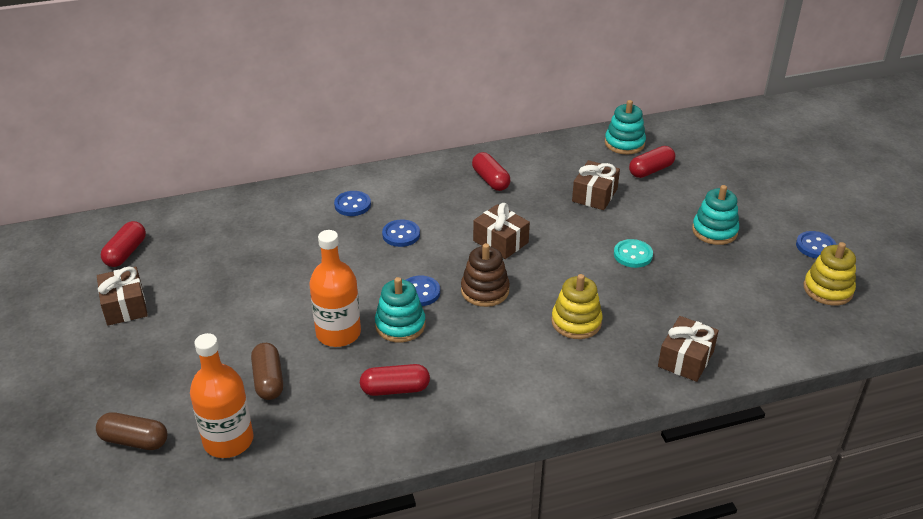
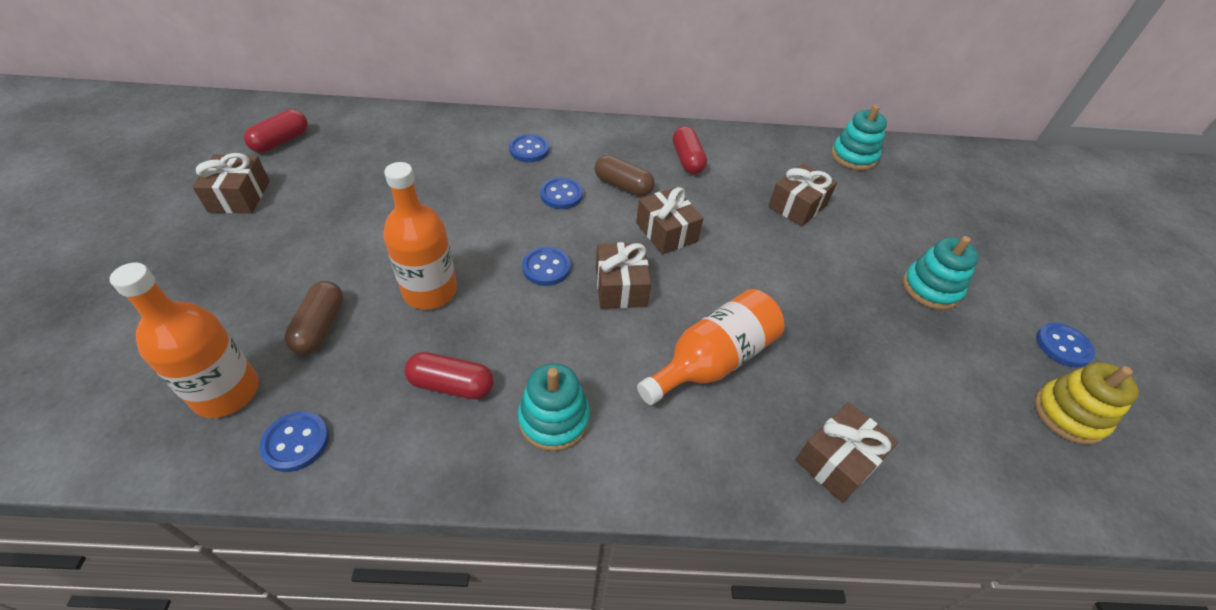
camera: 15 degrees right, 10 degrees up
brown capsule [96,412,167,450] -> brown capsule moved to [595,155,655,197]
turquoise stacking toy [375,277,426,342] -> turquoise stacking toy moved to [518,363,590,451]
brown stacking toy [461,243,510,307] -> brown gift [596,242,651,309]
yellow stacking toy [552,274,603,339] -> orange bottle [637,289,785,405]
turquoise button [614,239,653,268] -> none
red capsule [629,146,675,178] -> none
none -> blue button [259,411,329,472]

